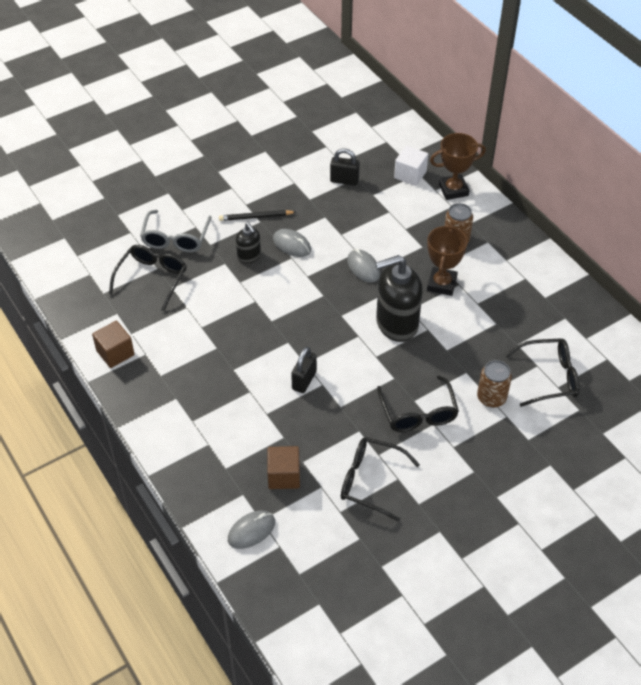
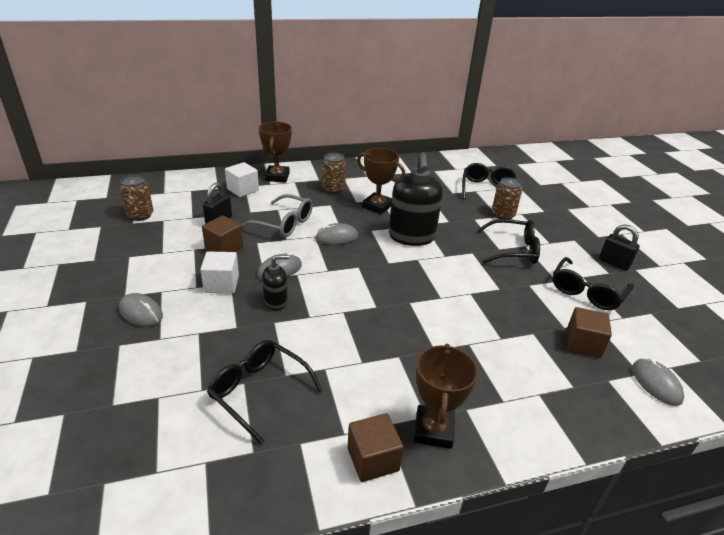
camera: 75 degrees left, 15 degrees down
grey glasses [140,210,212,252] -> grey glasses moved to [241,194,313,237]
black pencil [219,210,296,221] -> white cube [200,251,239,293]
black padlock [291,347,317,393] -> black padlock moved to [599,224,640,270]
none -> grey mouse [119,293,163,327]
none -> brown can [120,175,153,221]
none -> brown cube [202,215,243,252]
none -> brown trophy [414,344,478,449]

